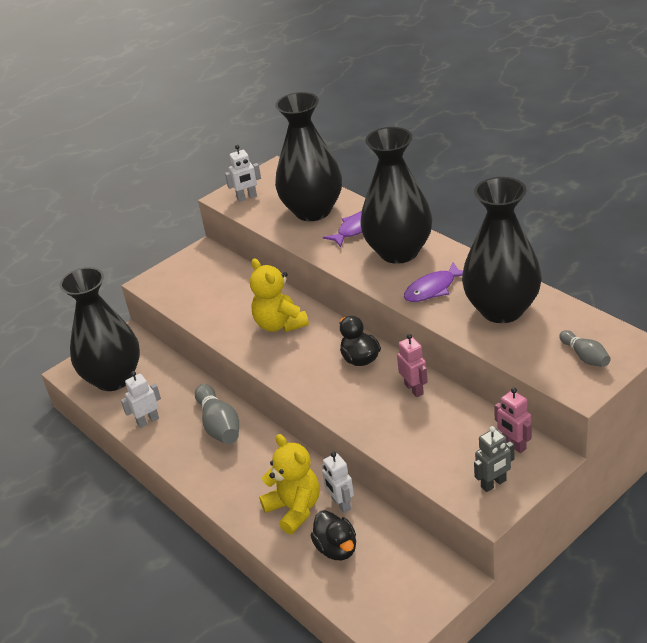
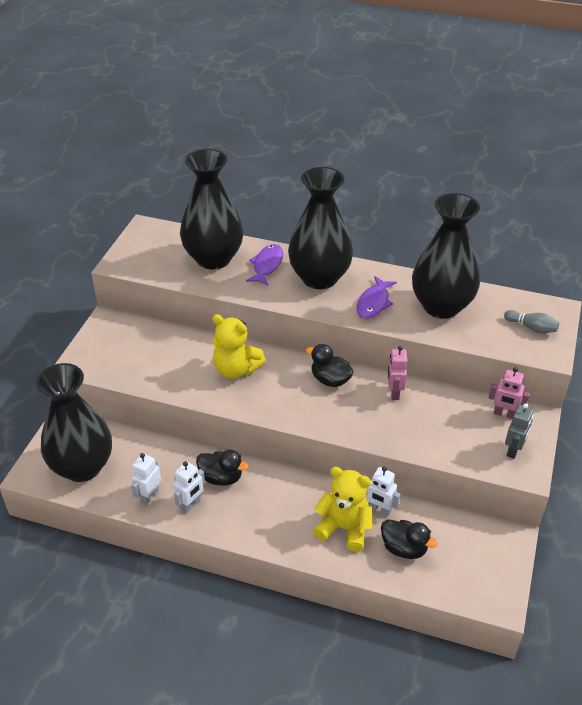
camera: 35 degrees left, 5 degrees up
grey bowling pin [195,384,239,444] -> black duck [196,450,249,486]
white robot [225,145,261,202] -> white robot moved to [173,461,205,513]
pink robot [397,334,428,397] -> pink robot turned 120 degrees counterclockwise [388,346,407,400]

